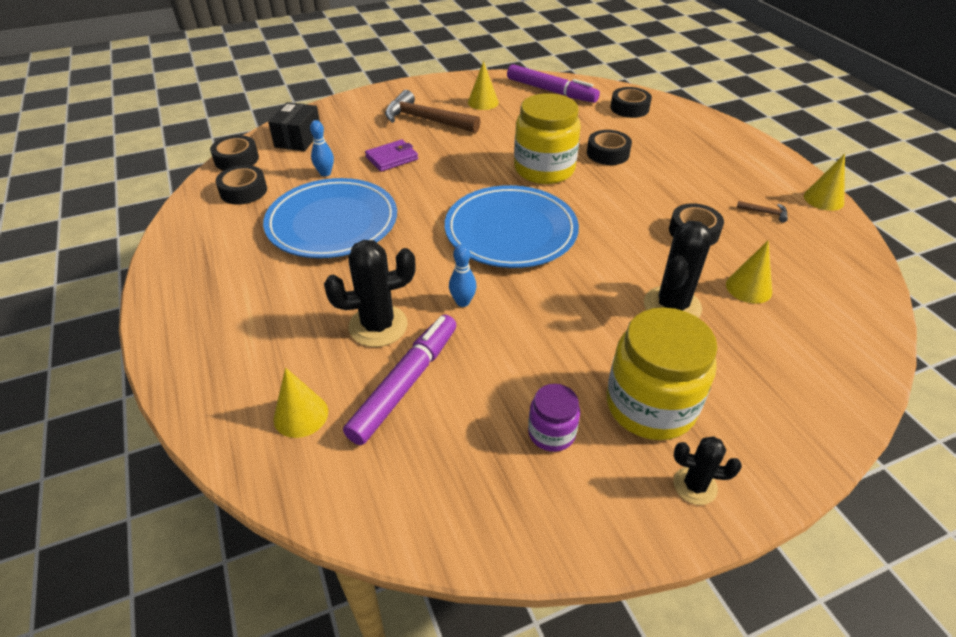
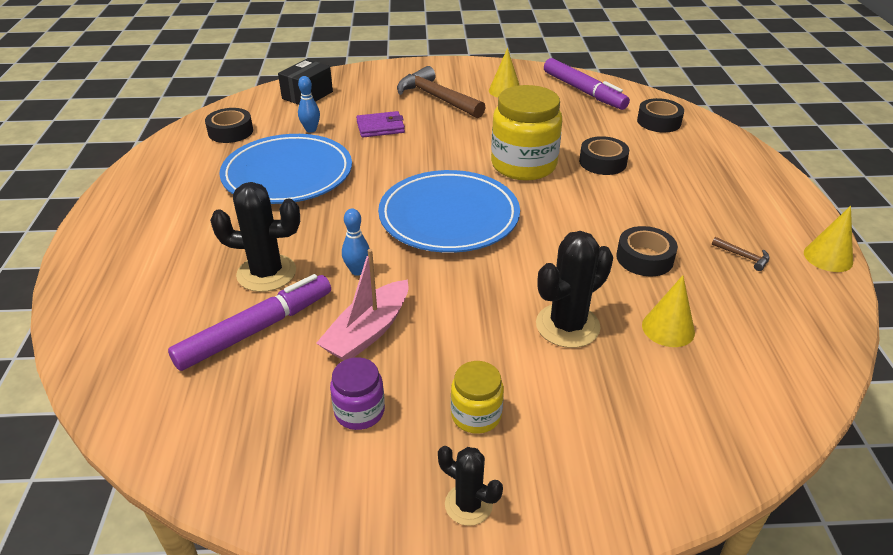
camera: 20 degrees right, 5 degrees down
black tape [210,135,259,171] -> none
yellow cone [273,368,328,438] -> none
yellow jar [607,307,718,440] -> yellow jar [451,361,504,434], size x0.51
none -> pink boat [316,249,408,361]

